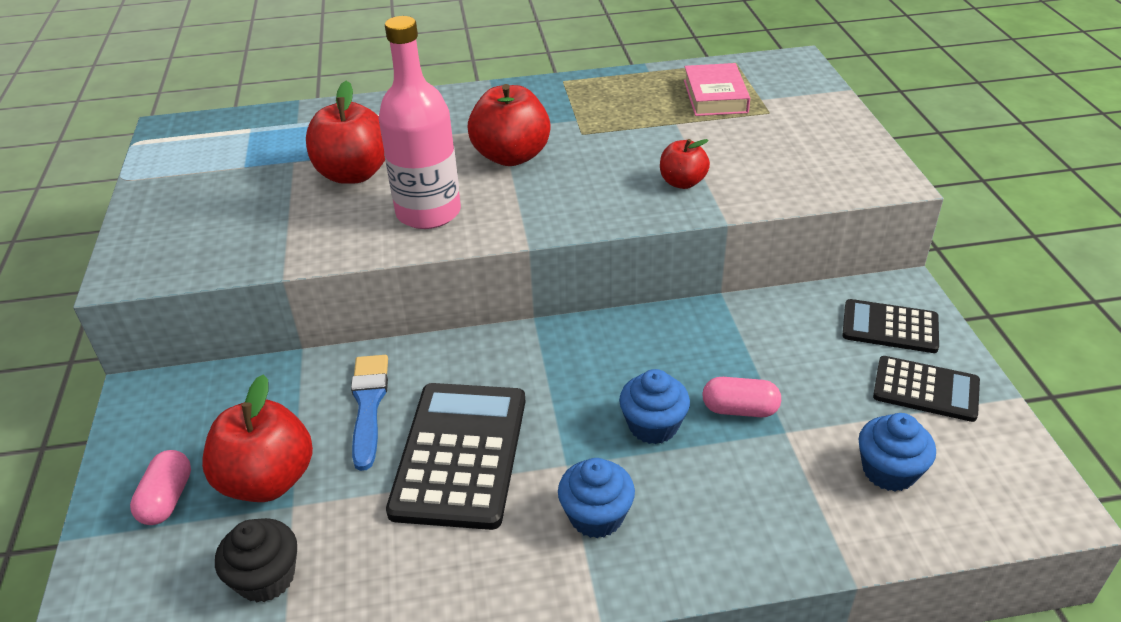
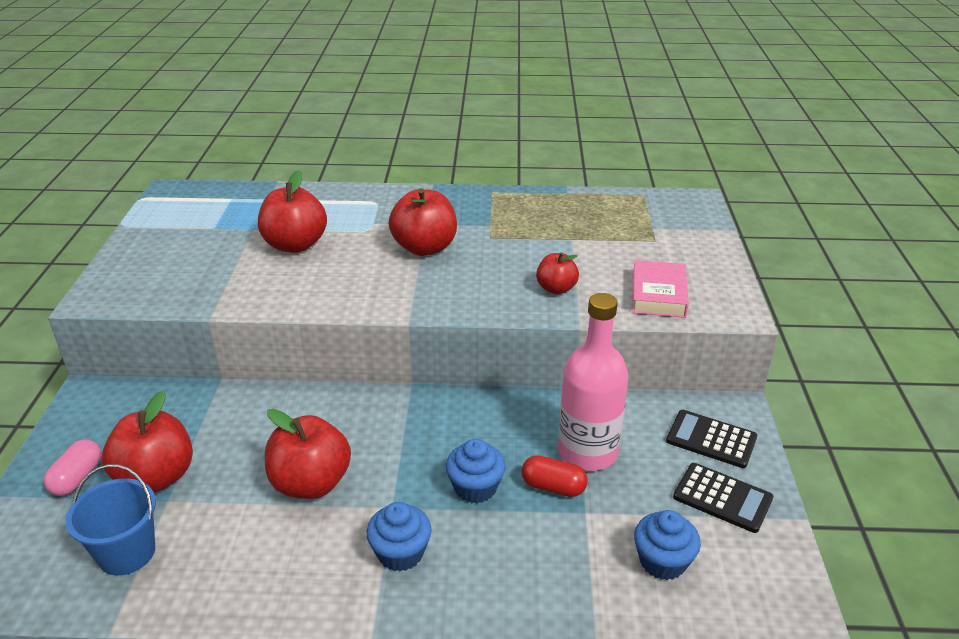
camera: 10 degrees right, 5 degrees down
black cupcake [215,518,297,602] -> blue bucket [65,464,156,576]
blue brush [351,355,388,471] -> none
pink bottle [379,16,461,229] -> pink bottle moved to [558,293,628,471]
black calculator [386,383,526,530] -> red apple [265,409,351,499]
pink book [684,63,750,116] -> pink book moved to [632,260,689,318]
pink capsule [702,377,781,417] -> red capsule [521,455,588,497]

